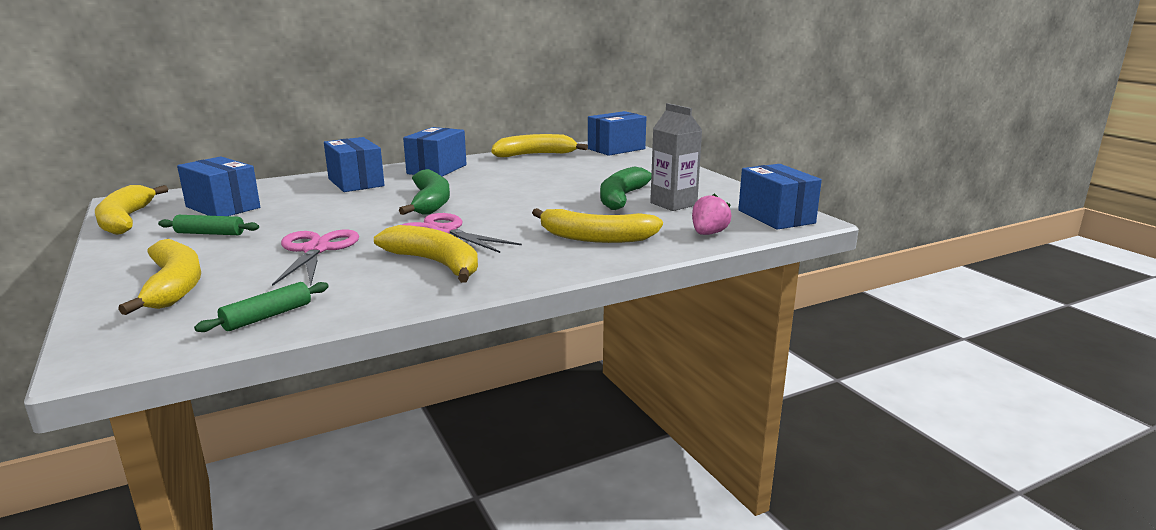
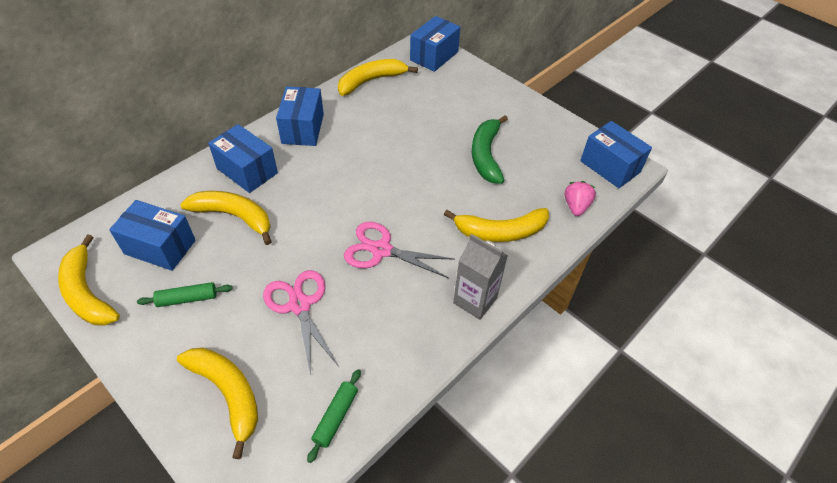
camera: 20 degrees left, 30 degrees up
yellow banana [374,225,478,283] -> yellow banana moved to [180,191,272,245]
green banana [399,169,450,215] -> none
grey carton [650,103,702,211] -> grey carton moved to [453,234,508,320]

